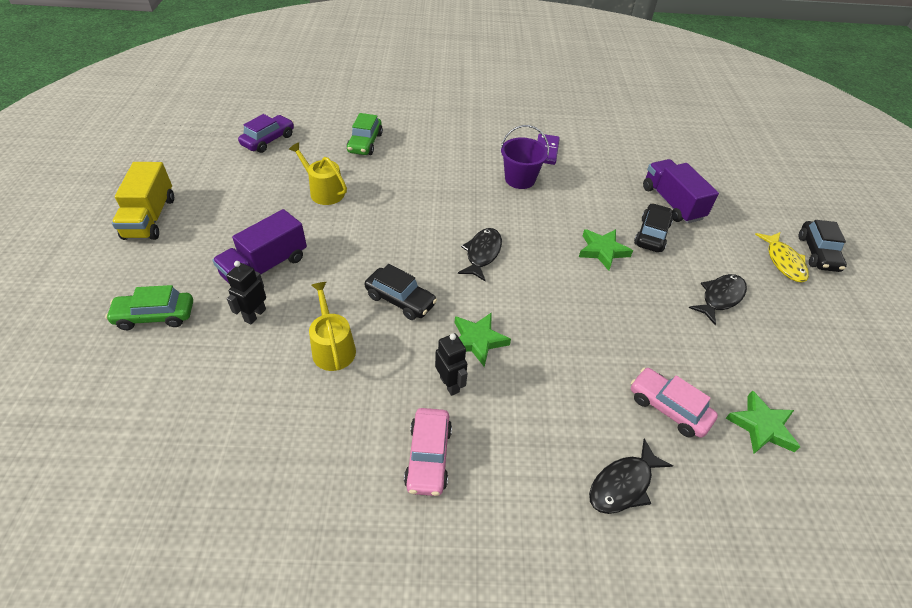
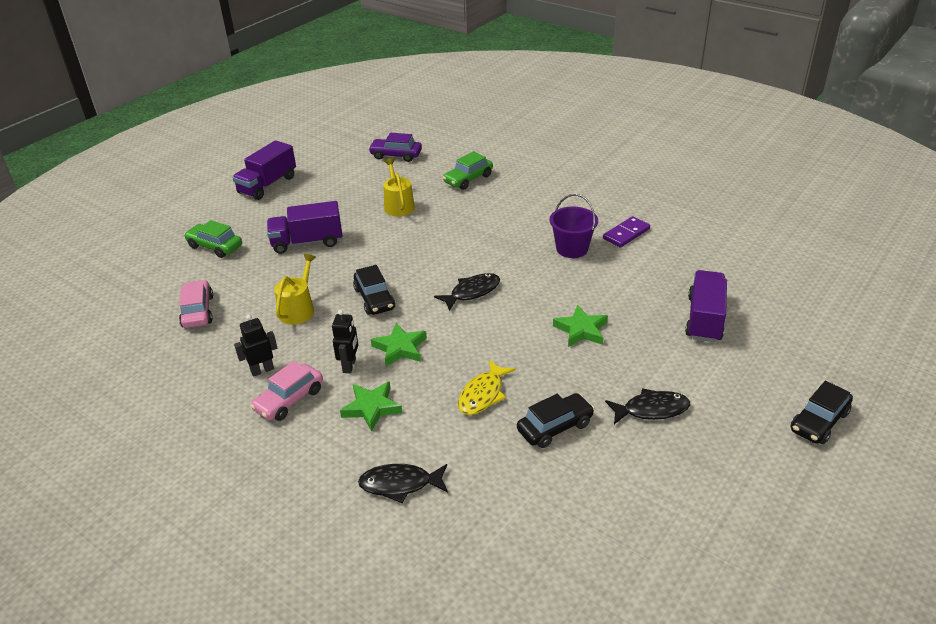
camera: 40 degrees right, 10 degrees down
yellow truck [112,162,174,240] -> purple truck [232,140,296,200]
black robot [226,261,266,324] -> black robot moved to [234,315,277,377]
purple car [238,114,294,153] -> purple car turned 150 degrees counterclockwise [368,133,422,162]
pink car [631,367,718,438] -> pink car moved to [179,280,213,328]
black car [634,203,673,252] -> black car moved to [517,393,595,448]
green star [726,390,800,454] -> green star moved to [340,381,402,432]
yellow fish [755,232,809,282] -> yellow fish moved to [458,359,516,415]

